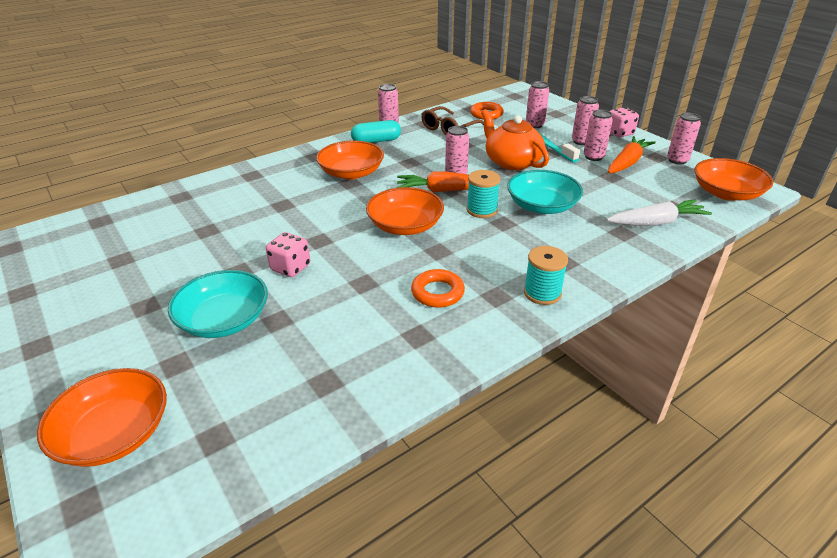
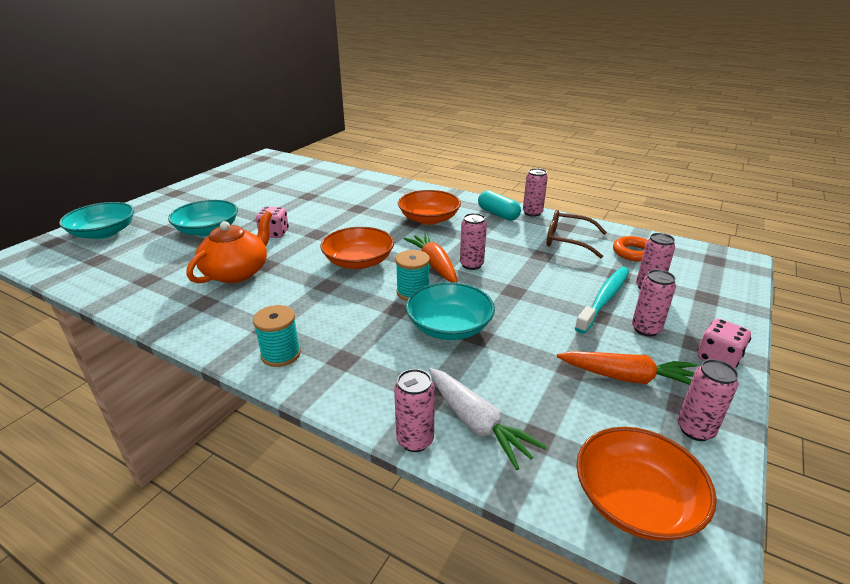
camera: 65 degrees right, 5 degrees down
orange bowl [37,368,167,467] -> turquoise bowl [59,202,134,239]
orange ring [411,269,465,308] -> none
orange teapot [481,109,549,170] -> orange teapot moved to [187,211,272,283]
pink can [584,110,613,161] -> pink can moved to [394,369,435,452]

